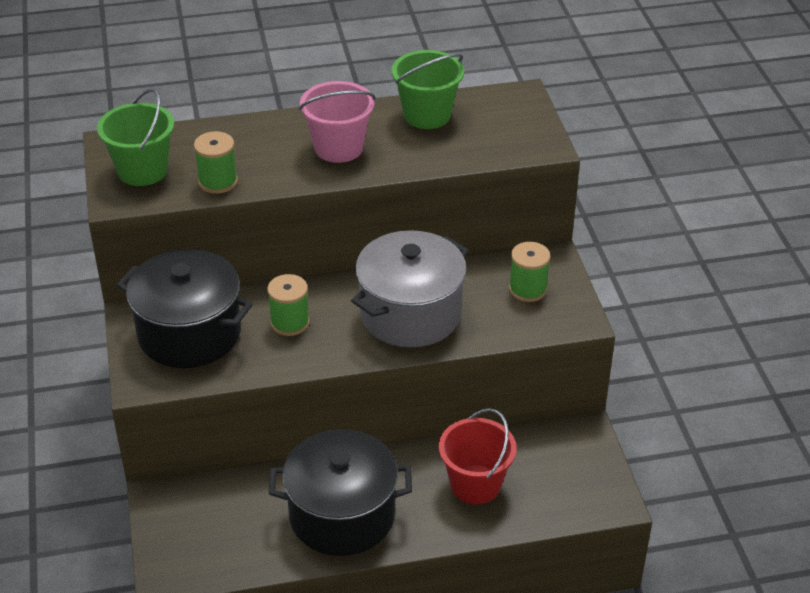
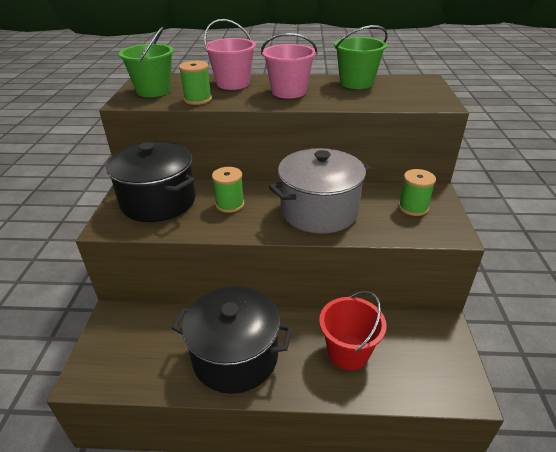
camera: 15 degrees right, 5 degrees down
none -> pink bucket [204,19,256,90]

